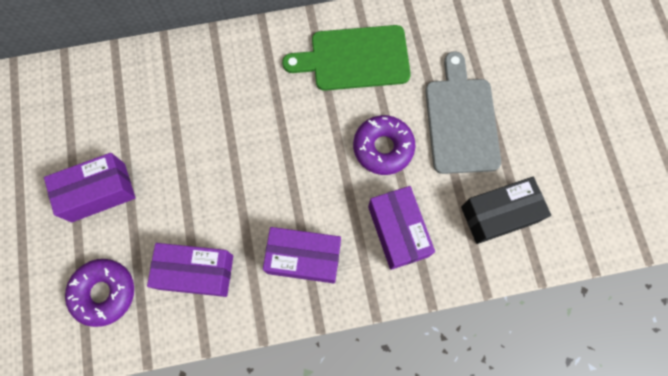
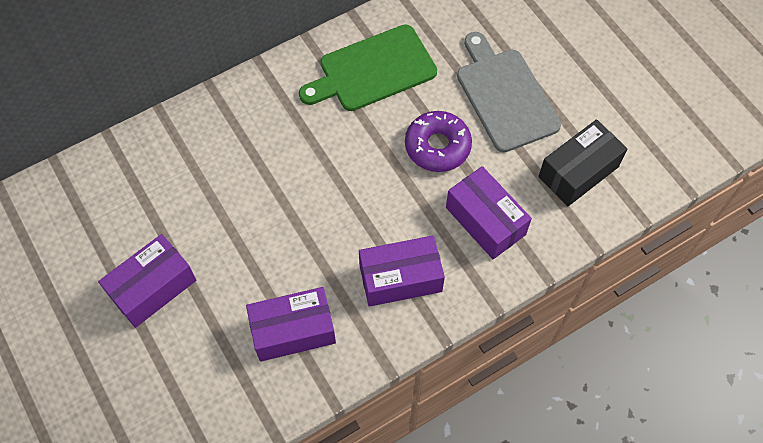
camera: 20 degrees left, 10 degrees down
purple donut [65,259,134,327] -> none

